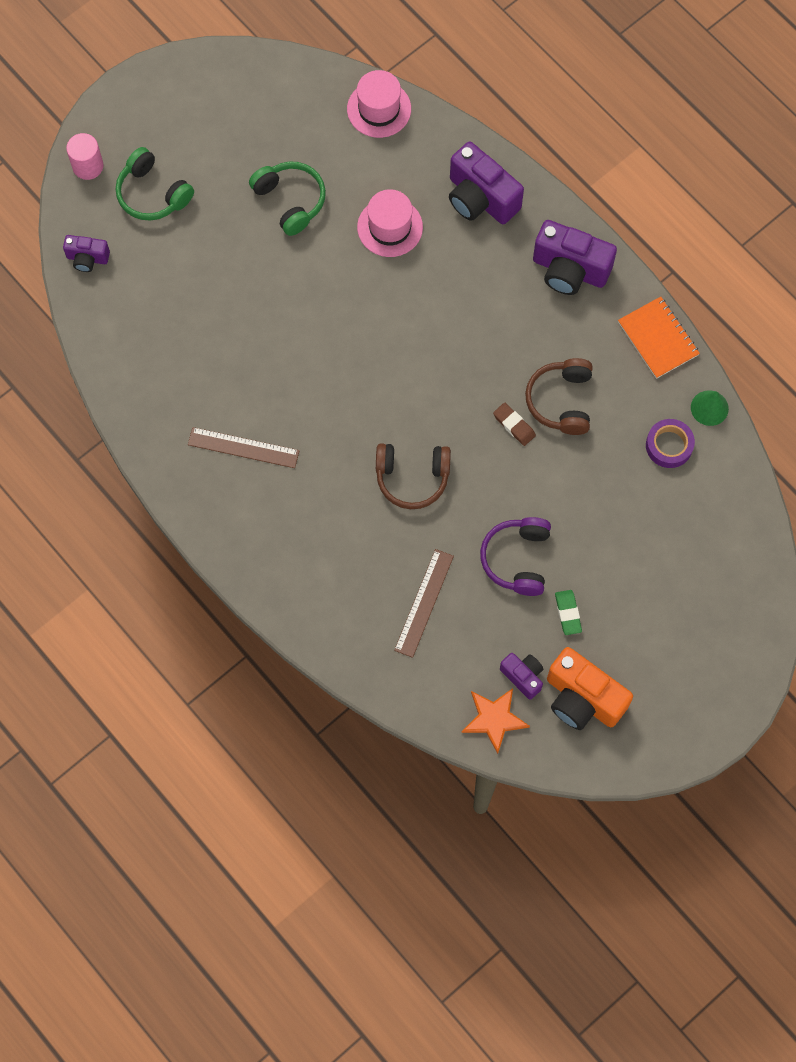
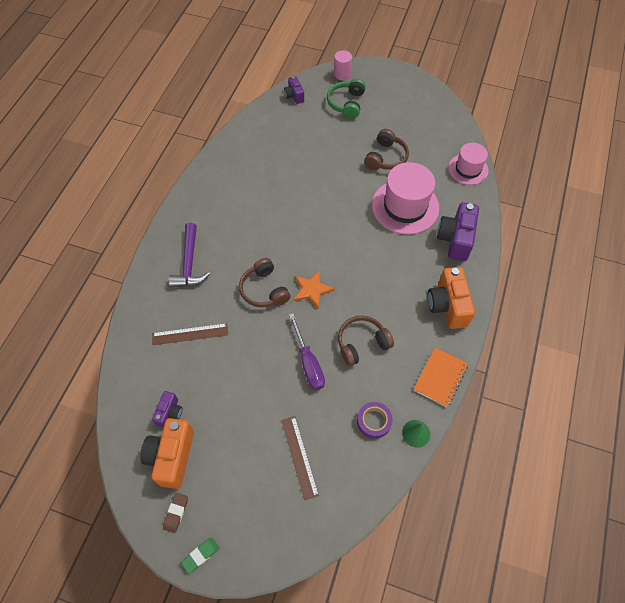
camera: 60 degrees right, 10 degrees down
brown ruler [188,427,300,468] -> brown ruler moved to [281,416,319,500]
green headphones [249,162,326,236] -> brown headphones [364,129,409,170]
pink hat [357,189,423,257] -> pink hat [372,162,439,234], size x1.63
orange star [462,688,530,754] -> orange star moved to [293,270,335,309]
purple headphones [480,517,551,596] -> none
brown eraser [493,403,536,446] -> brown eraser moved to [163,493,188,533]
purple camera [533,220,617,295] -> orange camera [427,267,475,329]
green eraser [555,590,582,635] -> green eraser moved to [181,537,219,574]
none -> purple hammer [169,223,210,288]
none -> purple screwdriver [289,313,325,390]

